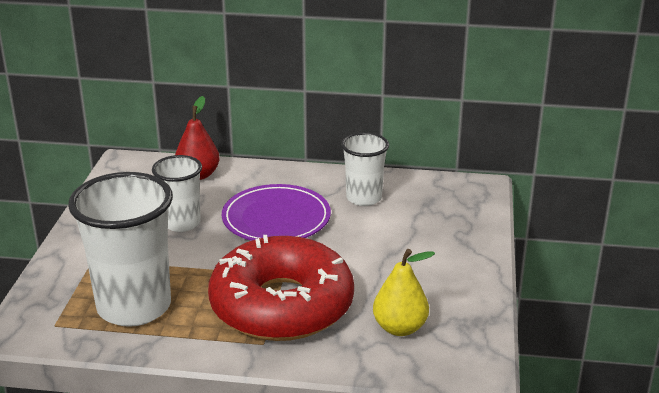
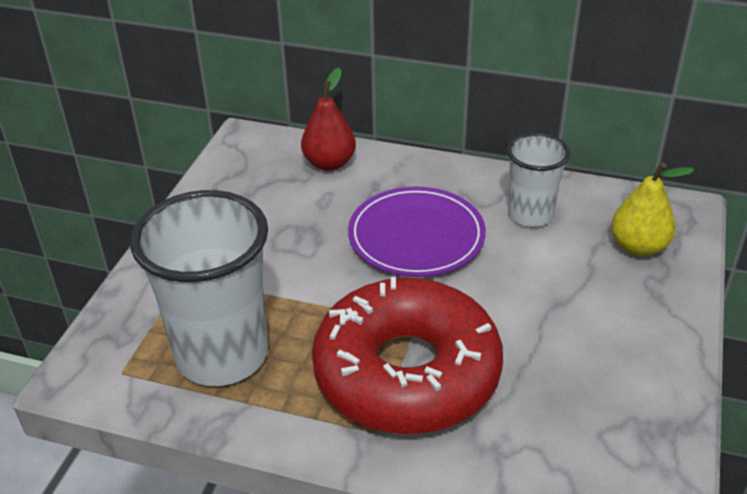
camera: 10 degrees right, 10 degrees up
white cup [152,155,202,232] -> none
yellow pear [373,249,435,336] -> yellow pear moved to [611,162,694,256]

